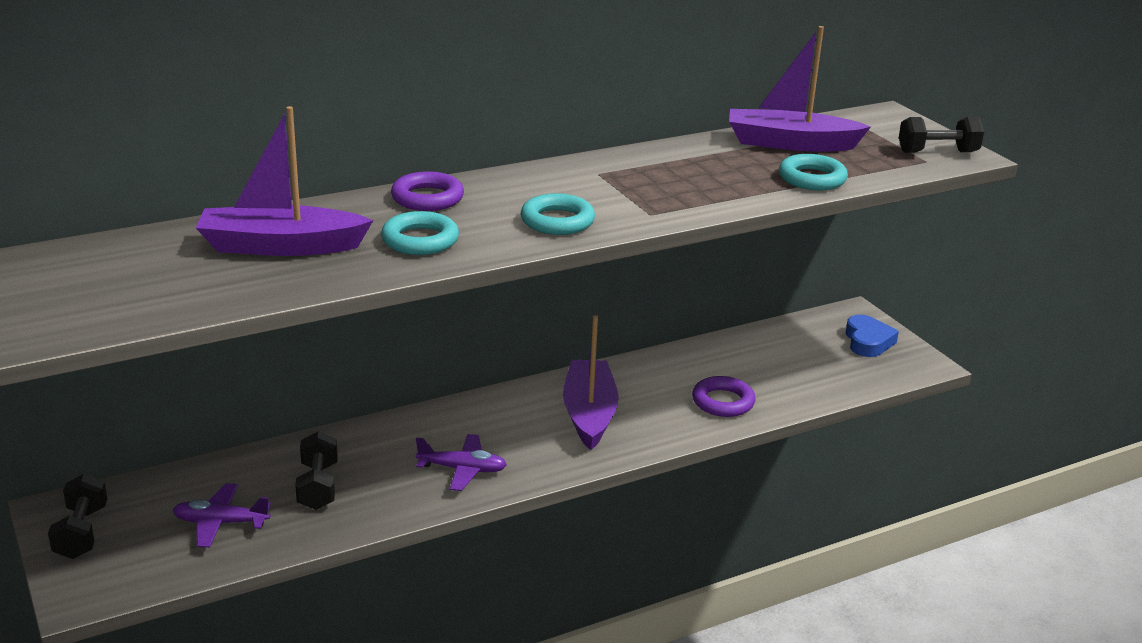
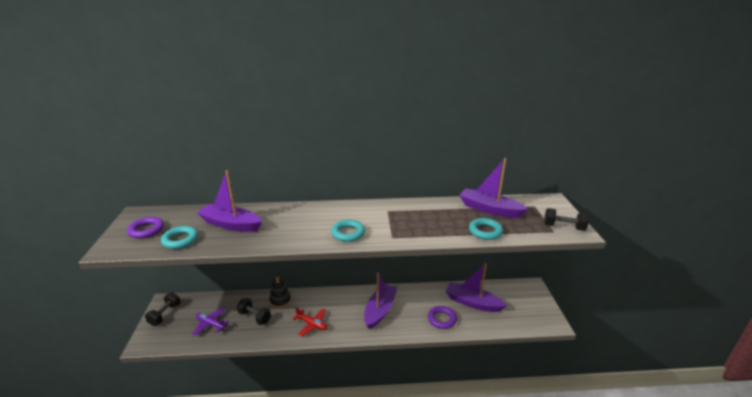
camera: 25 degrees right, 0 degrees up
black dumbbell [295,431,338,510] -> black dumbbell turned 75 degrees counterclockwise [237,298,271,325]
turquoise ring [381,211,459,255] -> turquoise ring moved to [161,226,198,249]
purple ring [391,171,464,211] -> purple ring moved to [127,217,164,239]
purple plane [416,434,507,491] -> red plane [293,307,327,336]
blue heart [845,315,899,357] -> none
none -> black stacking toy [270,277,291,308]
none -> purple boat [446,263,507,312]

